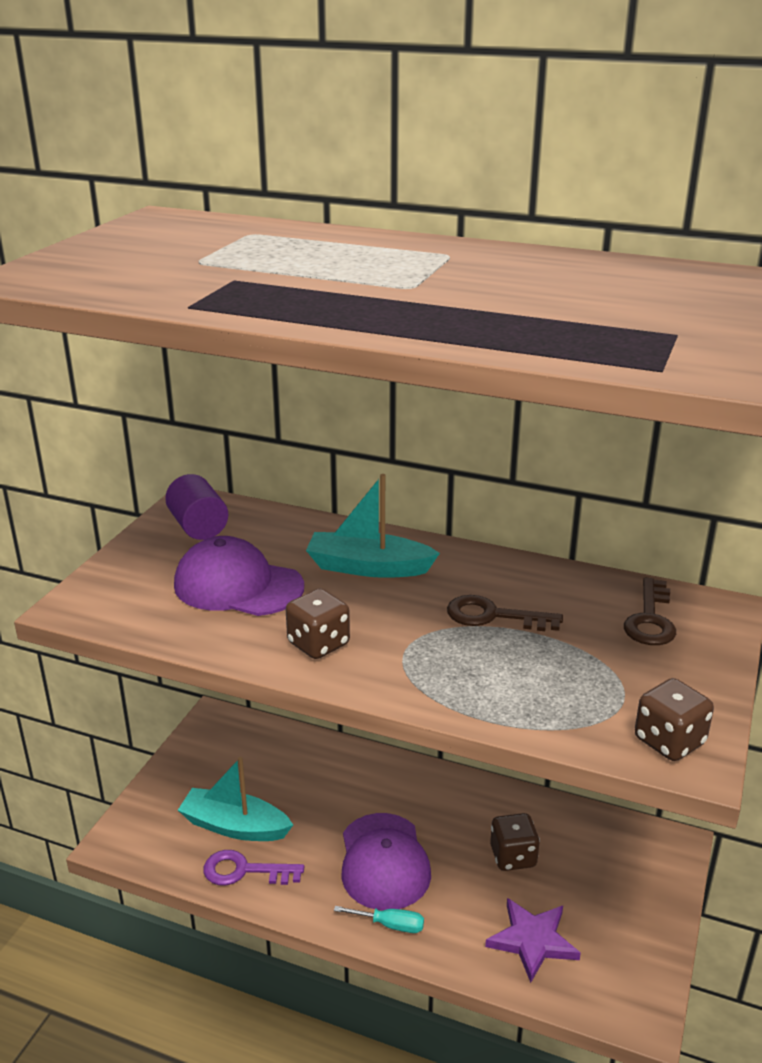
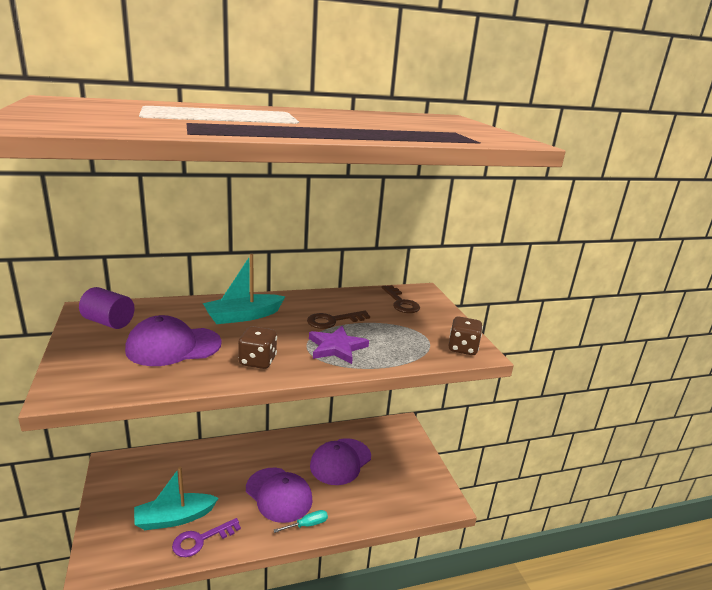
camera: 40 degrees left, 5 degrees down
purple star [485,898,581,983] -> purple star moved to [309,326,369,364]
brown dice [490,813,540,871] -> purple cap [310,438,371,485]

